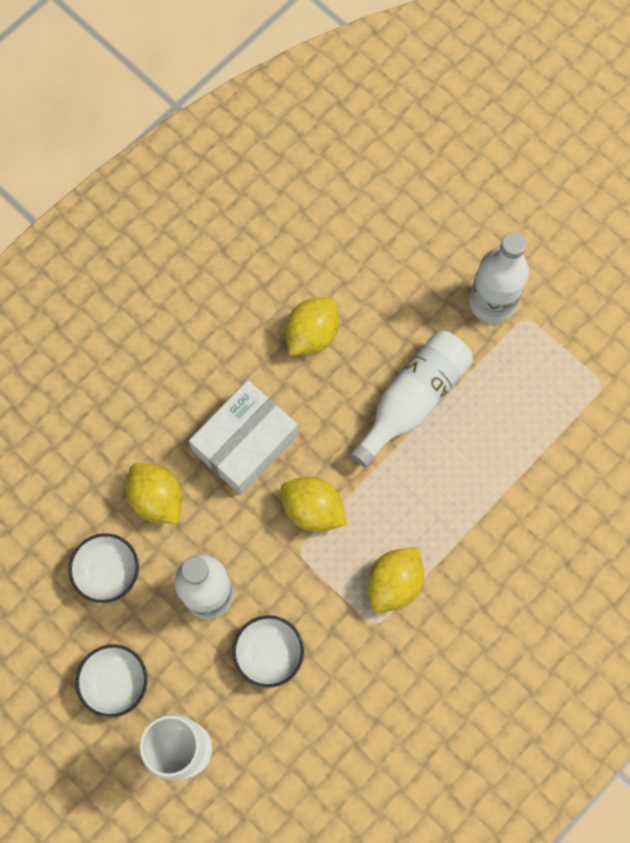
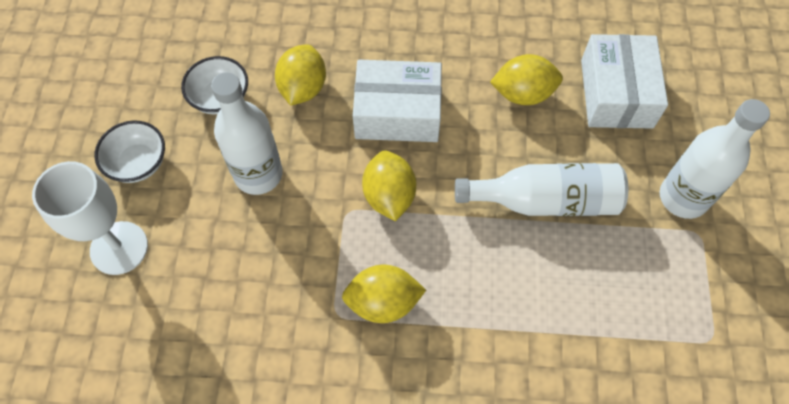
camera: 50 degrees right, 10 degrees down
white bowl [233,615,304,688] -> none
none -> white box [581,34,668,129]

